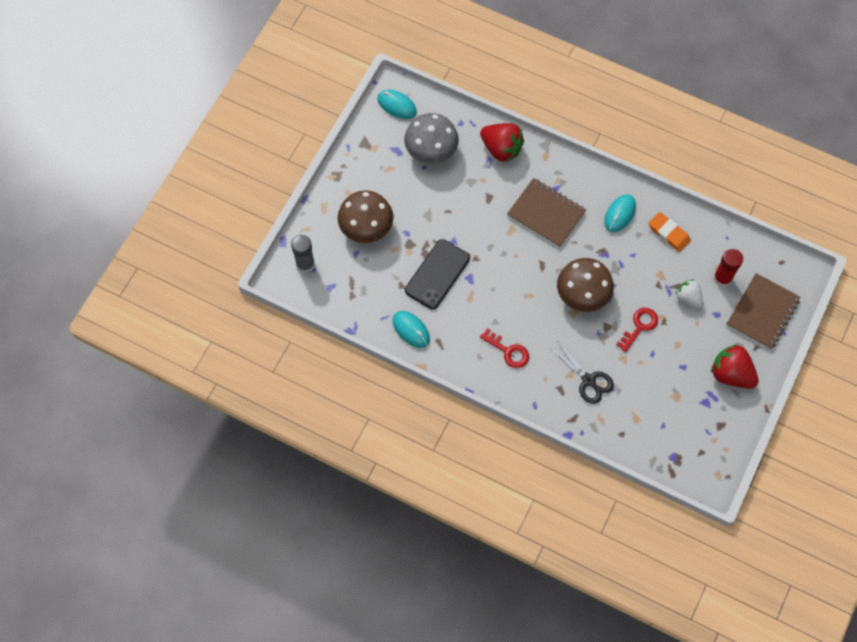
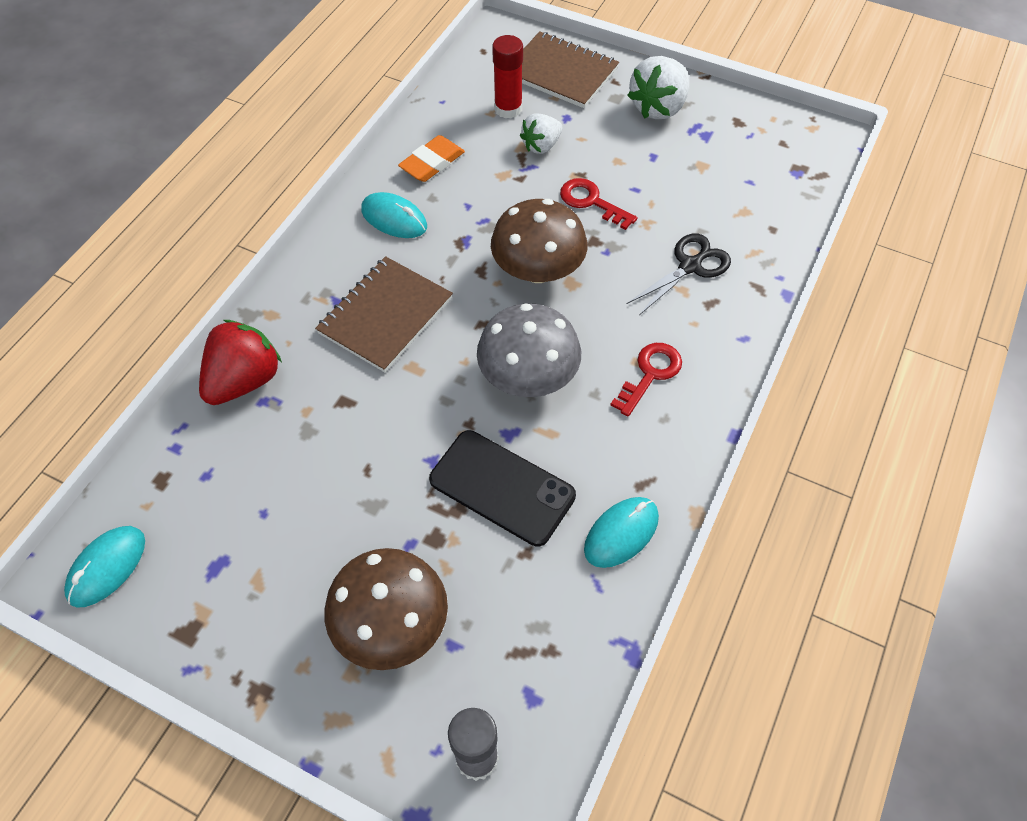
camera: 90 degrees left, 10 degrees down
grey mushroom [404,113,459,164] -> grey mushroom moved to [477,303,581,397]
red strawberry [711,344,759,389] -> white strawberry [627,56,689,119]

